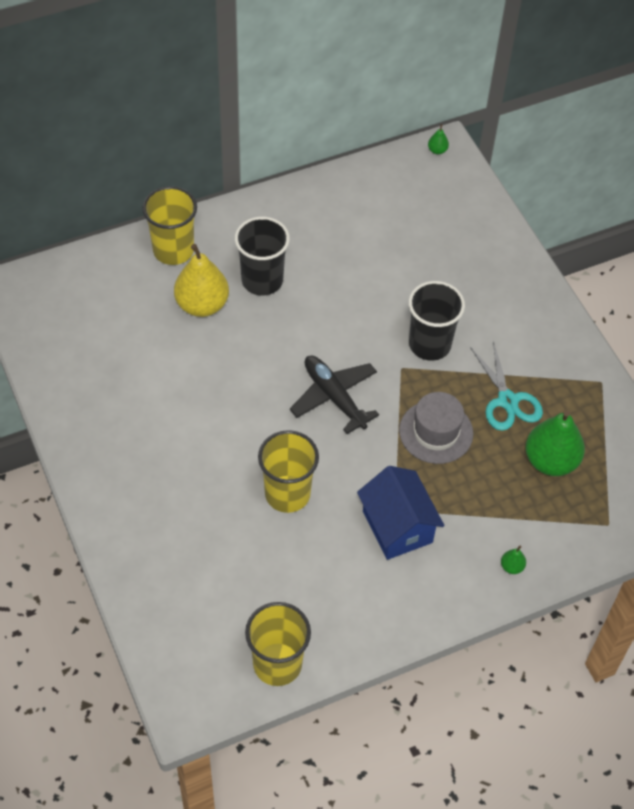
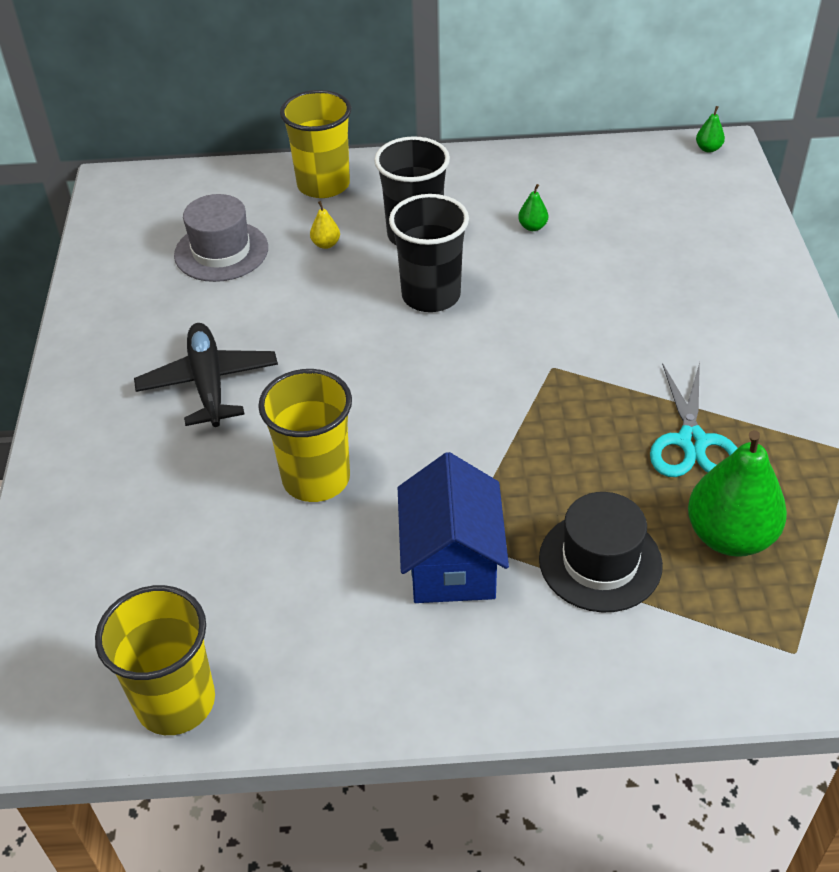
camera: 25 degrees right, 10 degrees down
yellow pear [174,244,229,317] -> yellow pear [310,201,340,249], size x0.41
black plane [290,355,379,434] -> black plane moved to [134,323,278,427]
grey hat [399,392,473,464] -> grey hat moved to [174,194,268,282]
black cup [408,281,465,361] -> black cup moved to [389,194,469,312]
green pear [501,546,526,574] -> green pear moved to [518,184,548,231]
none -> black hat [539,492,663,612]

